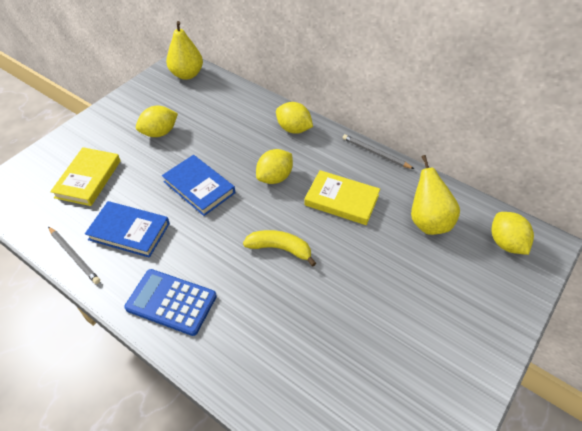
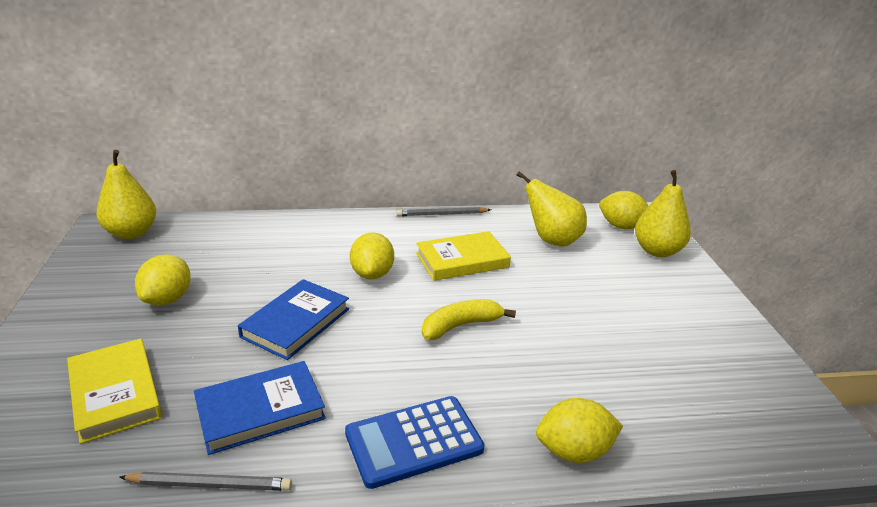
camera: 45 degrees left, 20 degrees down
blue book [162,155,235,216] -> blue book turned 60 degrees counterclockwise [238,279,349,360]
yellow lemon [276,102,313,134] -> yellow lemon moved to [536,398,623,463]
none -> yellow pear [635,170,691,257]

